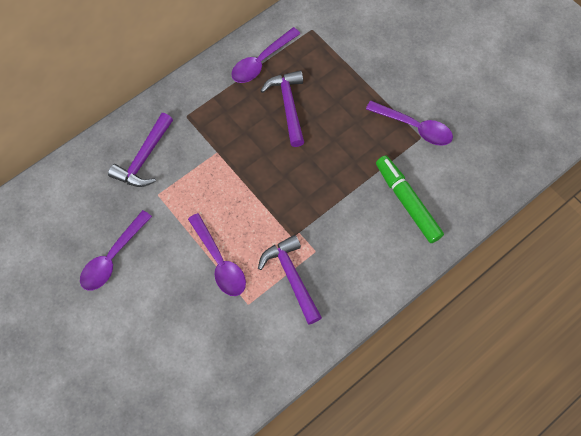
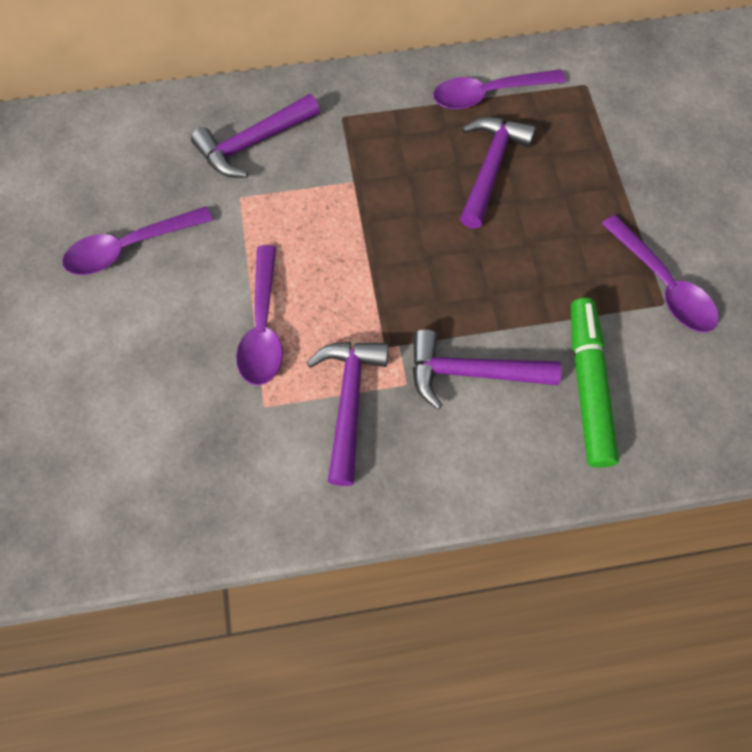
camera: 30 degrees right, 0 degrees up
none -> purple hammer [412,329,562,410]

